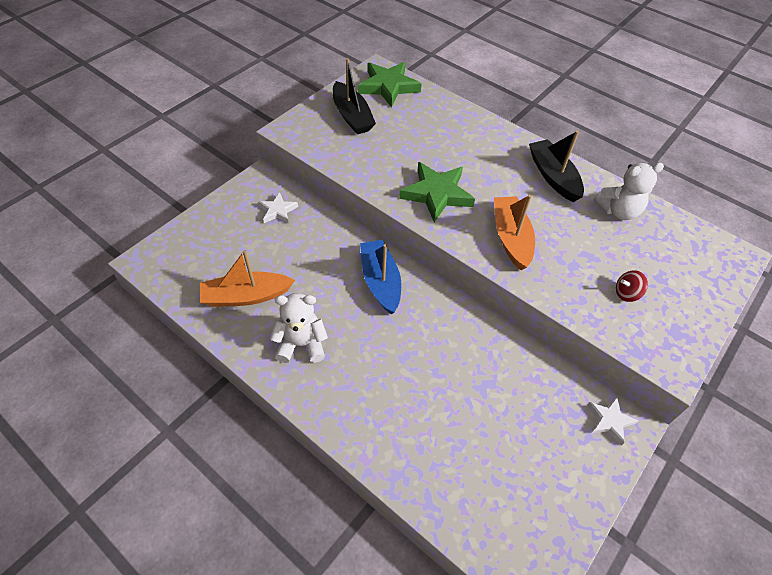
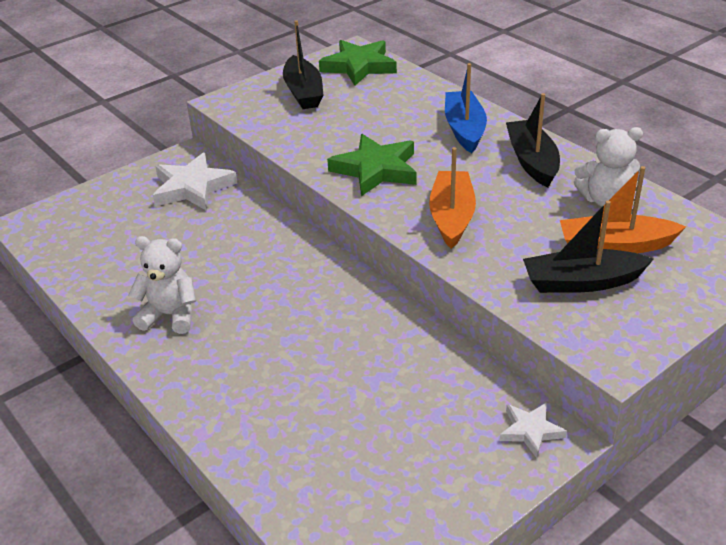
camera: 15 degrees right, 15 degrees down
orange boat [200,250,295,307] -> orange boat moved to [560,166,686,253]
white star [259,192,298,224] -> white star [153,153,237,211], size x1.79
blue boat [360,240,401,314] -> blue boat moved to [445,63,487,153]
red spinning top [616,270,648,302] -> black boat [523,201,654,293]

